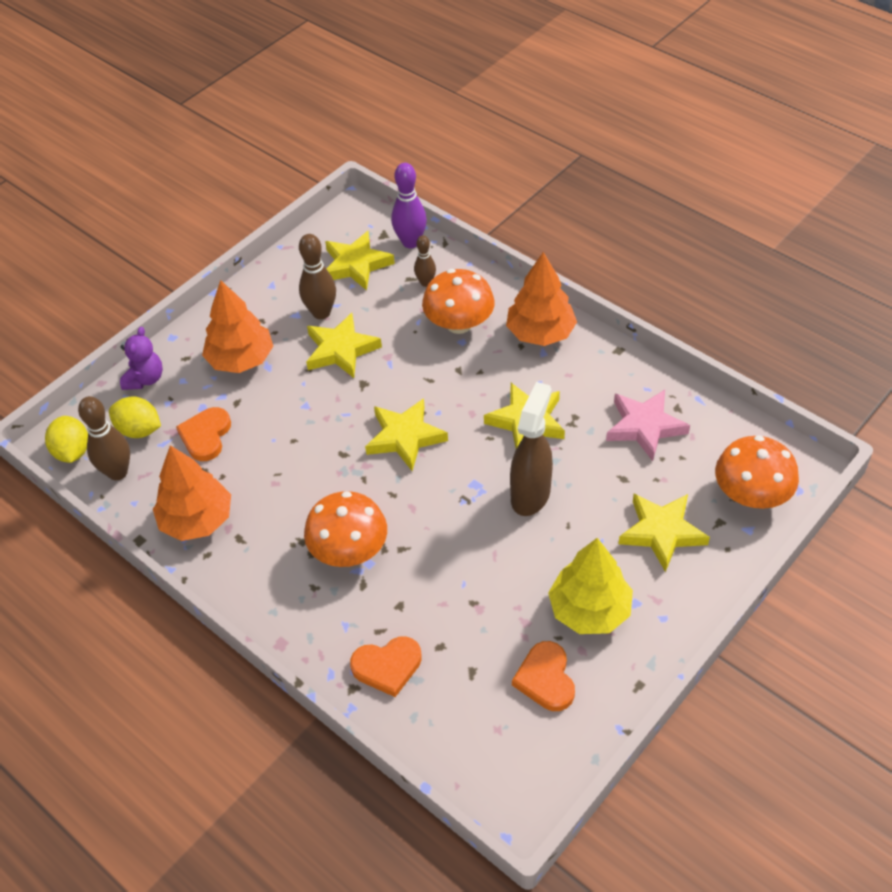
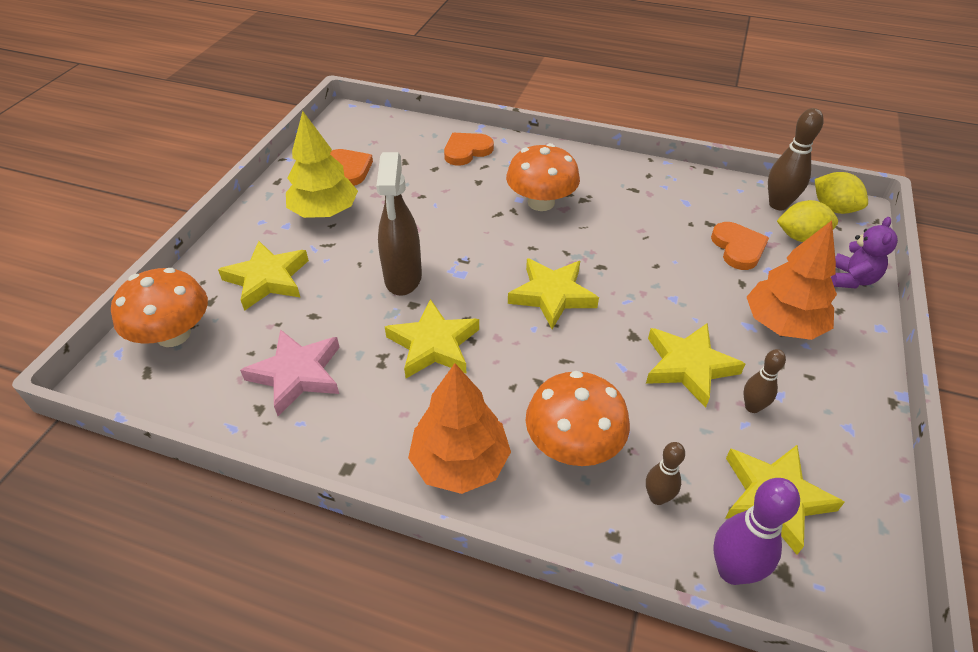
camera: 155 degrees right, 5 degrees down
purple teddy bear [120,327,163,390] -> purple teddy bear turned 150 degrees counterclockwise [831,217,898,288]
orange tree [153,445,231,541] -> none
brown bowling pin [299,234,336,319] -> brown bowling pin [744,349,786,413], size x0.61

